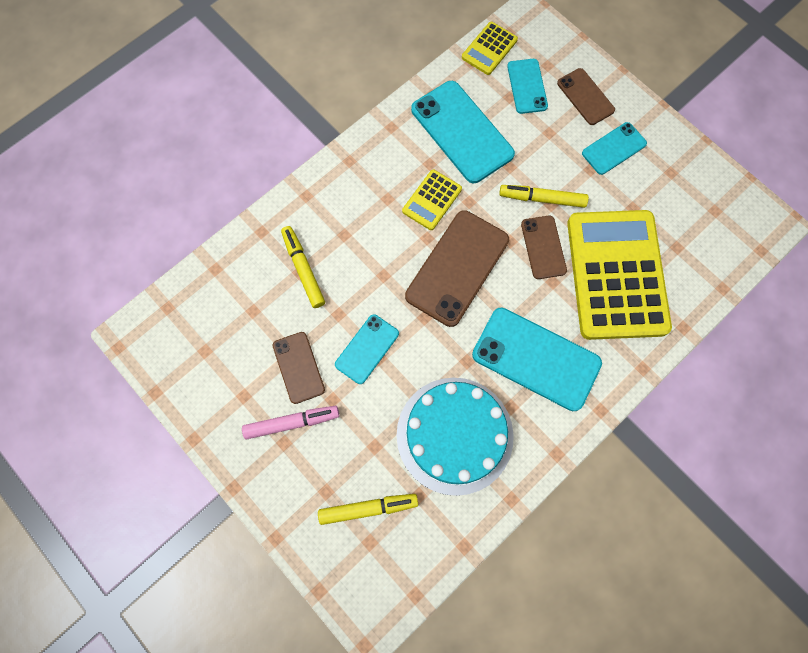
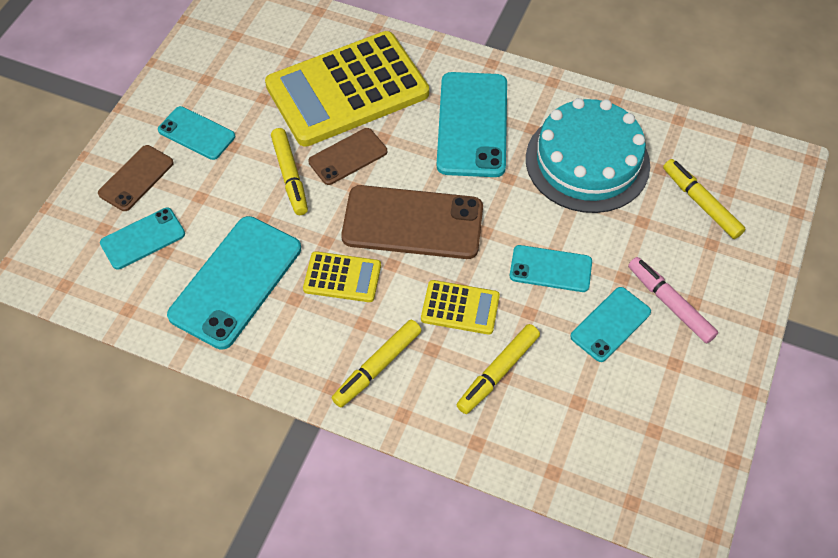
camera: 115 degrees left, 15 degrees down
brown phone [273,332,325,404] -> turquoise phone [571,287,651,362]
yellow calculator [462,22,518,75] -> yellow calculator moved to [421,280,500,335]
none -> yellow marker [332,320,422,408]

